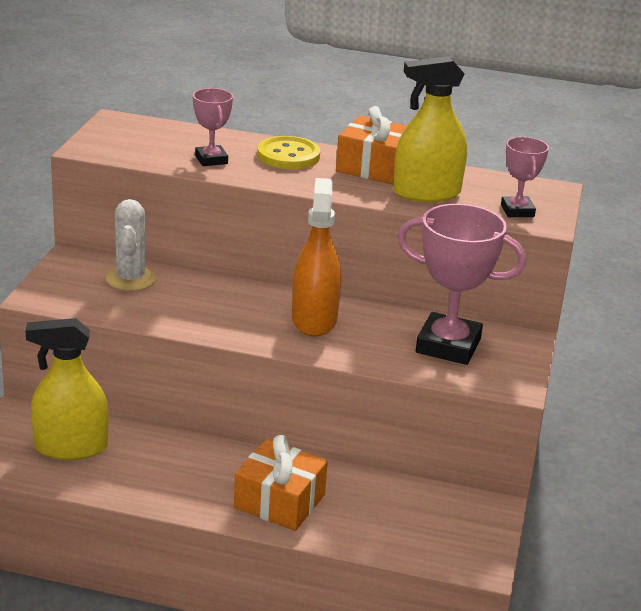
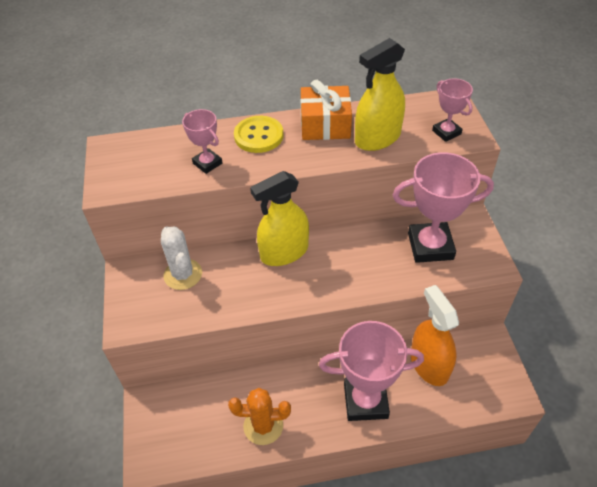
camera: 20 degrees left, 20 degrees up
yellow spray bottle [26,318,109,460] -> yellow spray bottle moved to [250,171,309,266]
orange gift [234,435,328,531] -> pink trophy [319,321,424,421]
orange spray bottle [292,178,341,336] -> orange spray bottle moved to [411,285,459,386]
none -> orange cactus [228,388,291,445]

